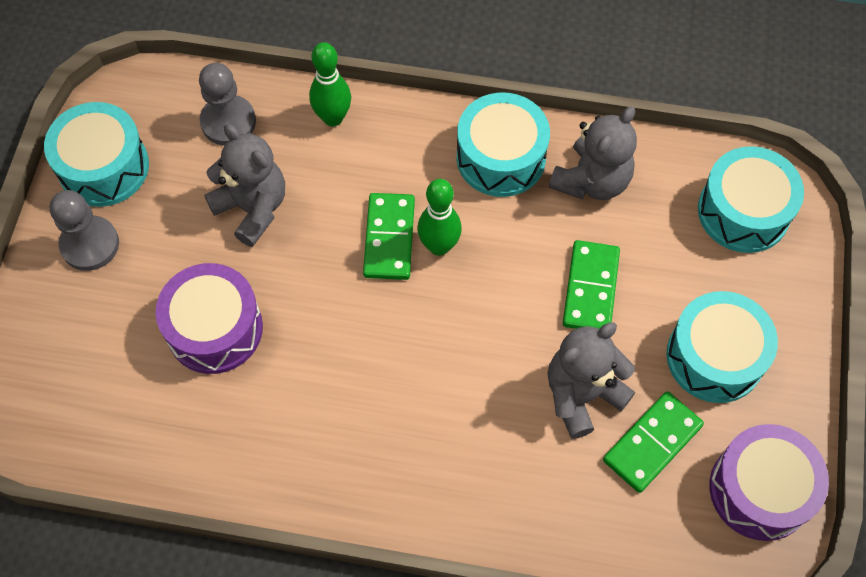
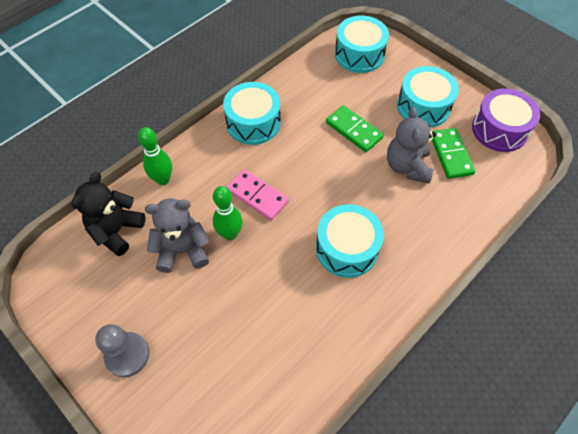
camera: 55 degrees left, 5 degrees down
turquoise drum [44,102,149,207] -> turquoise drum moved to [316,204,384,278]
purple drum [156,263,263,374] -> none
grey pawn [199,63,256,146] -> black teddy bear [72,172,146,256]
green domino [363,193,415,280] -> pink domino [226,169,289,220]
green bowling pin [418,179,462,256] -> green bowling pin moved to [213,186,243,240]
grey teddy bear [549,106,637,200] -> none

